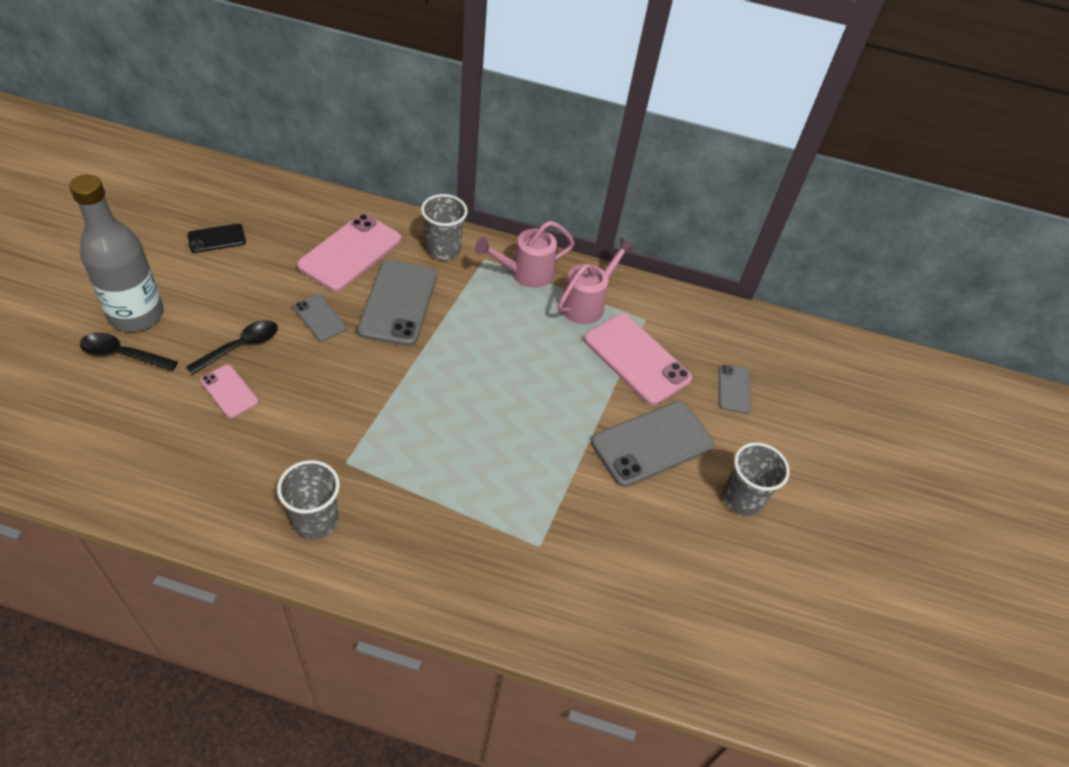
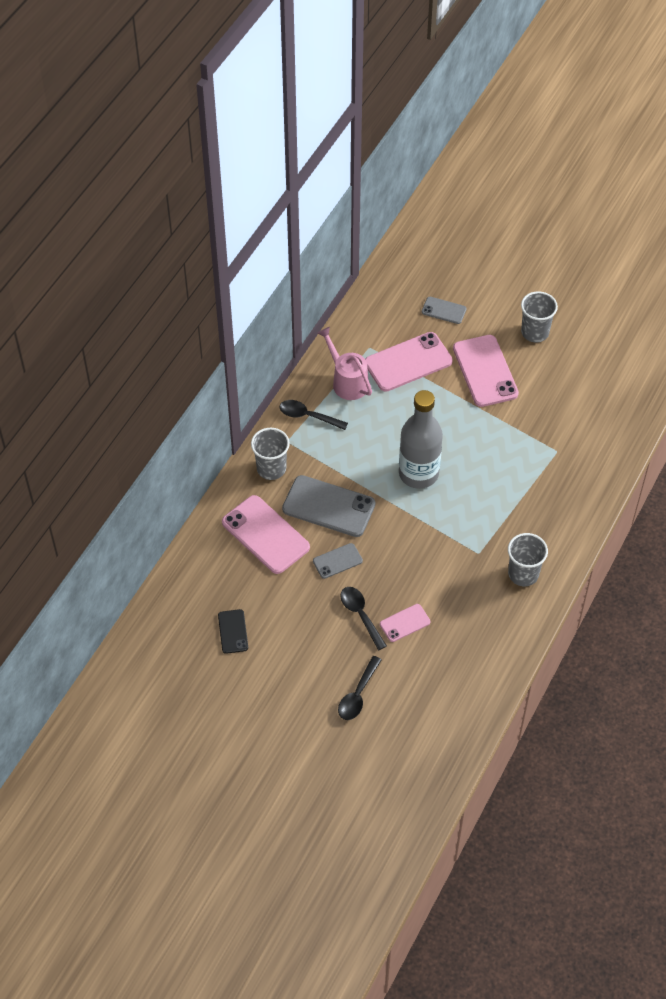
camera: 70 degrees left, 5 degrees up
grey bottle [69,174,164,332] -> grey bottle moved to [399,390,443,489]
pink watering can [475,221,575,288] -> black spoon [279,400,348,430]
grey phone [591,401,714,487] -> pink phone [453,335,519,407]

